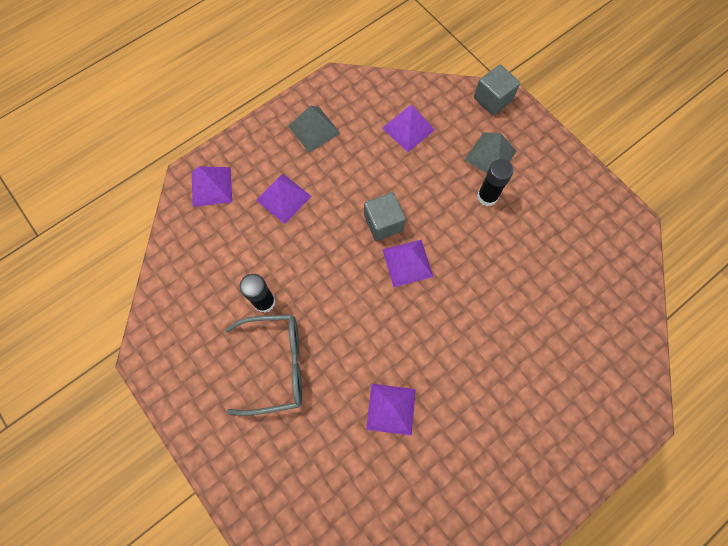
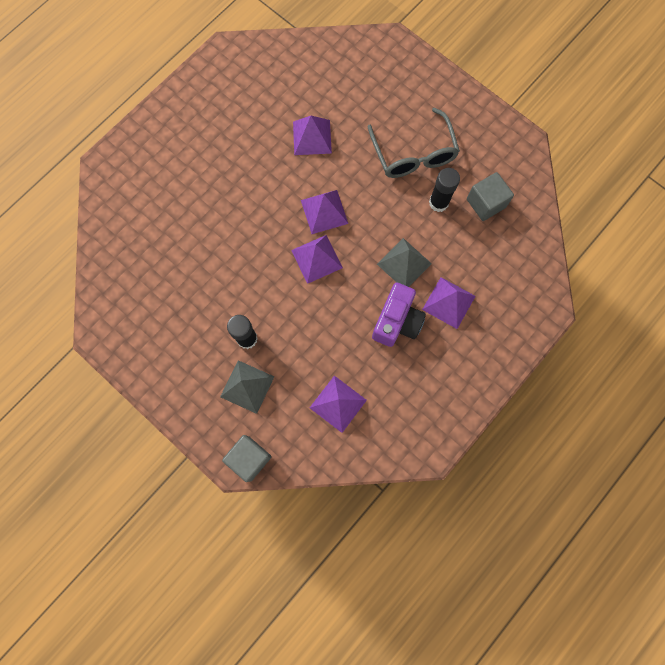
camera: 170 degrees right, 5 degrees up
purple pyramid [192,166,232,207] -> purple pyramid moved to [301,190,348,234]
grey glasses [225,314,302,416] -> grey glasses turned 90 degrees counterclockwise [368,108,460,178]
grey pyramid [289,106,341,153] -> grey pyramid moved to [377,238,432,287]
grey cube [364,192,406,241] -> grey cube moved to [467,172,514,221]
none -> purple camera [372,282,426,347]

